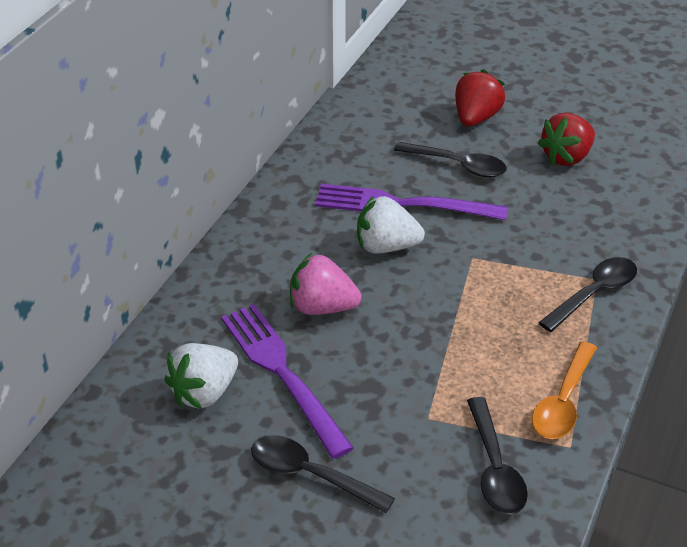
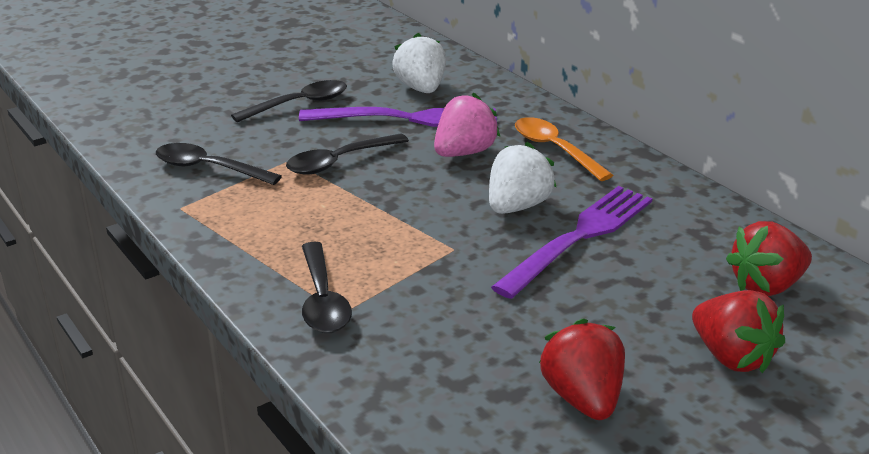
camera: 120 degrees right, 10 degrees down
black spoon [394,142,507,177] -> black spoon moved to [286,133,409,175]
orange spoon [532,341,597,439] -> orange spoon moved to [515,117,613,181]
none -> red strawberry [726,221,812,296]

